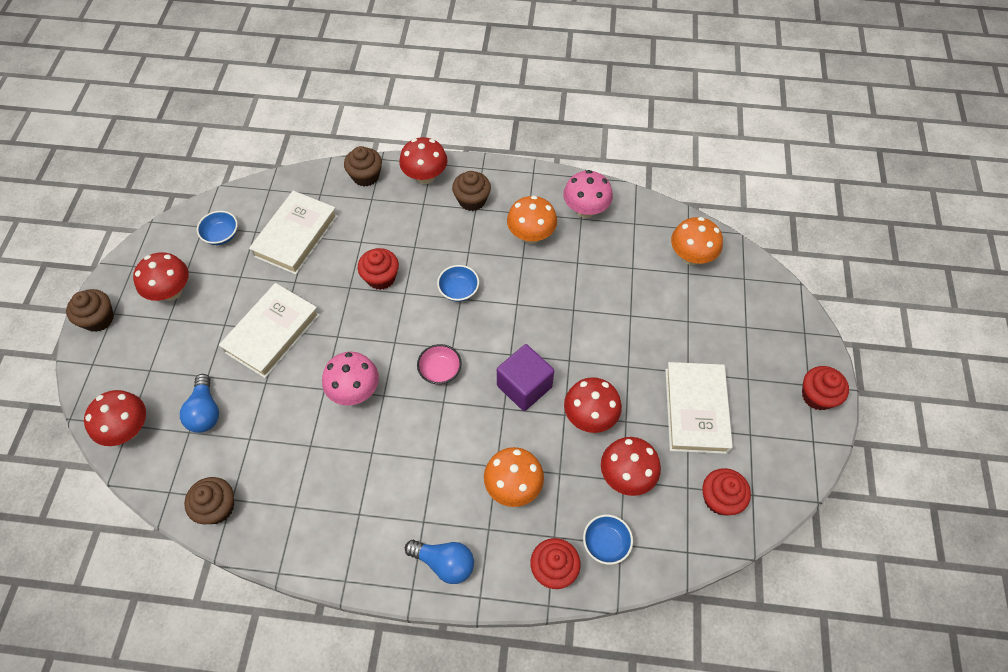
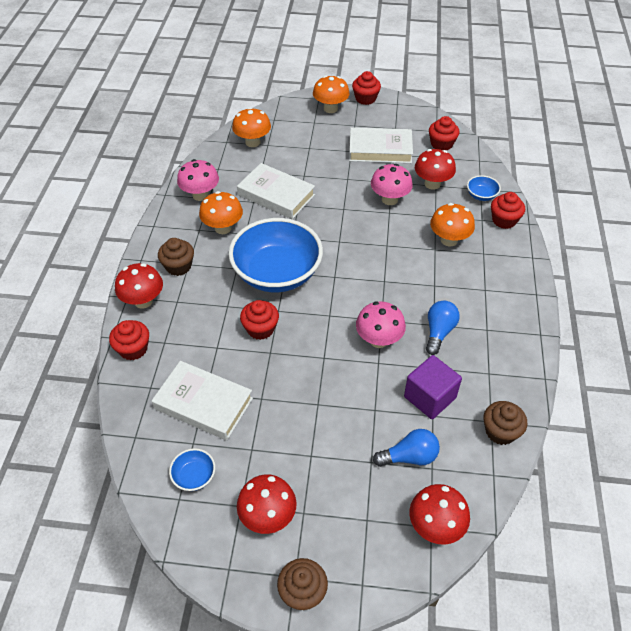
camera: 90 degrees left, 10 degrees down
white book [219,283,320,378] -> white book moved to [237,163,315,219]
brown cupcake [344,146,382,187] -> red cupcake [109,320,149,360]
blue light bulb [405,540,474,584] -> blue light bulb moved to [426,300,460,355]
pink bowl [417,344,462,385] -> none
blue bowl [437,265,479,302] -> blue bowl [228,218,323,292], size x2.49
purple cube [497,344,554,411] -> purple cube moved to [404,355,462,419]
red mushroom [564,377,622,433] -> pink mushroom [371,164,413,205]
none -> orange mushroom [313,75,350,113]

